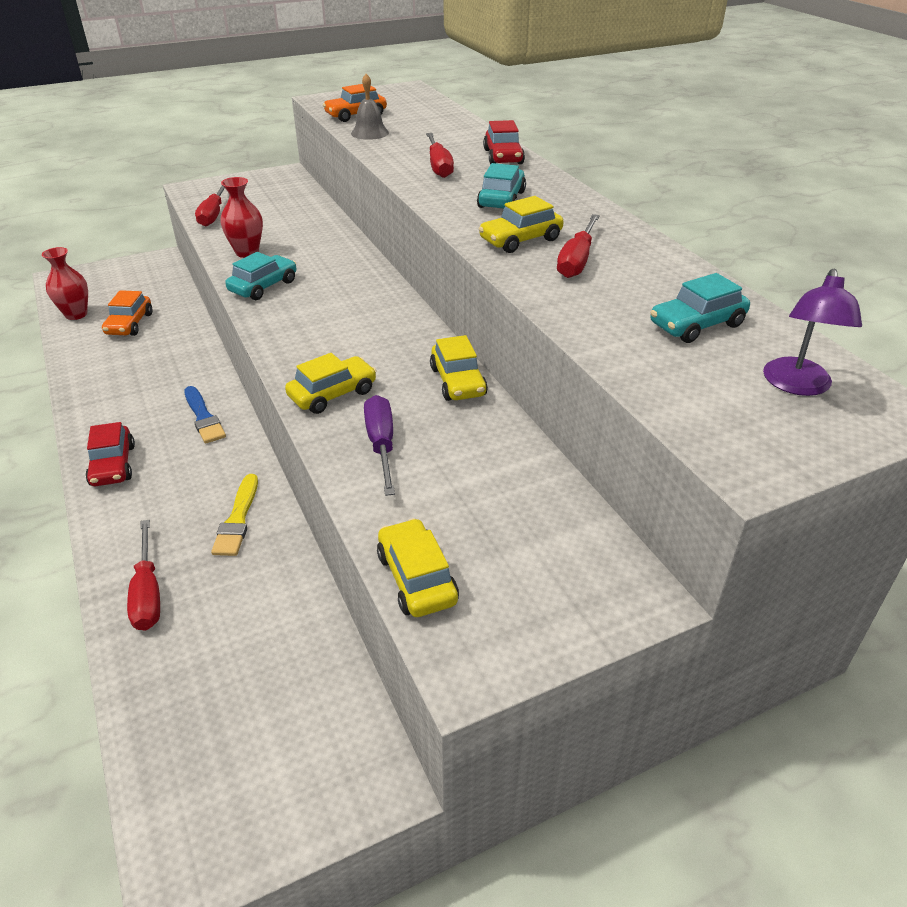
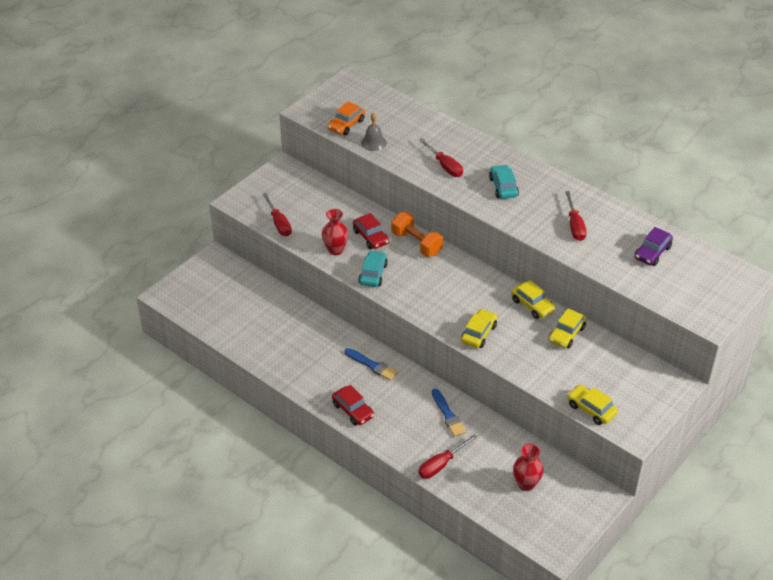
camera: 25 degrees left, 5 degrees up
red vase [42,247,88,320] -> red vase moved to [513,444,544,491]
orange car [102,290,152,336] -> none
red screwdriver [127,520,160,631] -> red screwdriver turned 90 degrees clockwise [419,434,477,479]
yellow brush [211,474,258,556] -> blue brush [432,389,466,437]
purple screwdriver [364,395,395,496] -> none
yellow car [479,196,564,253] -> yellow car moved to [548,308,586,349]
red car [483,120,525,165] -> red car moved to [353,213,389,249]
turquoise car [650,273,750,343] -> purple car [634,227,673,266]
purple lamp [763,268,862,396] -> none
none -> orange dumbbell [391,212,443,257]

